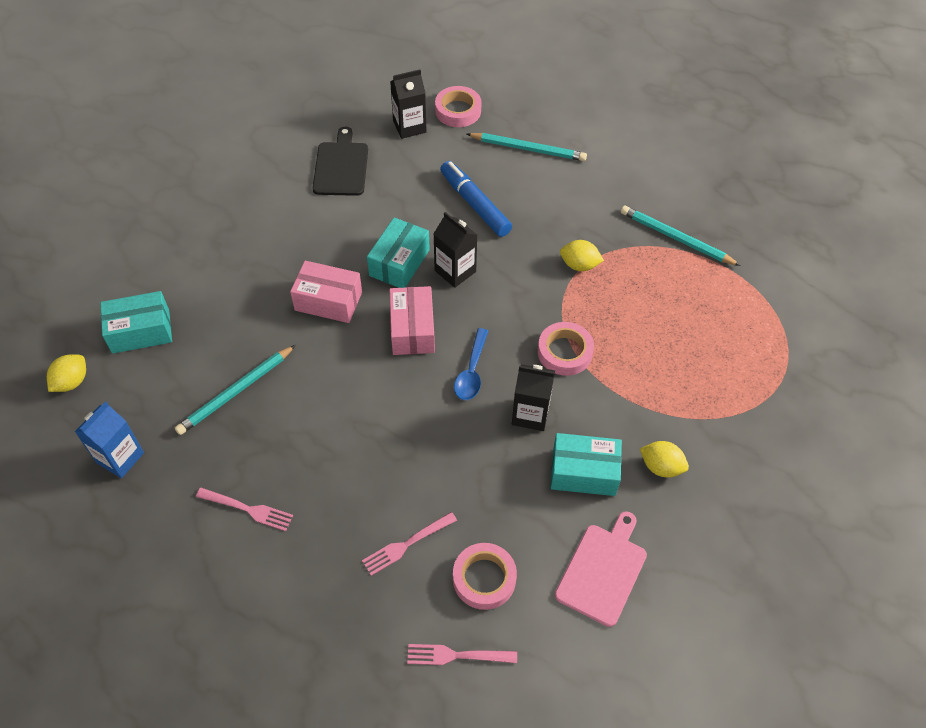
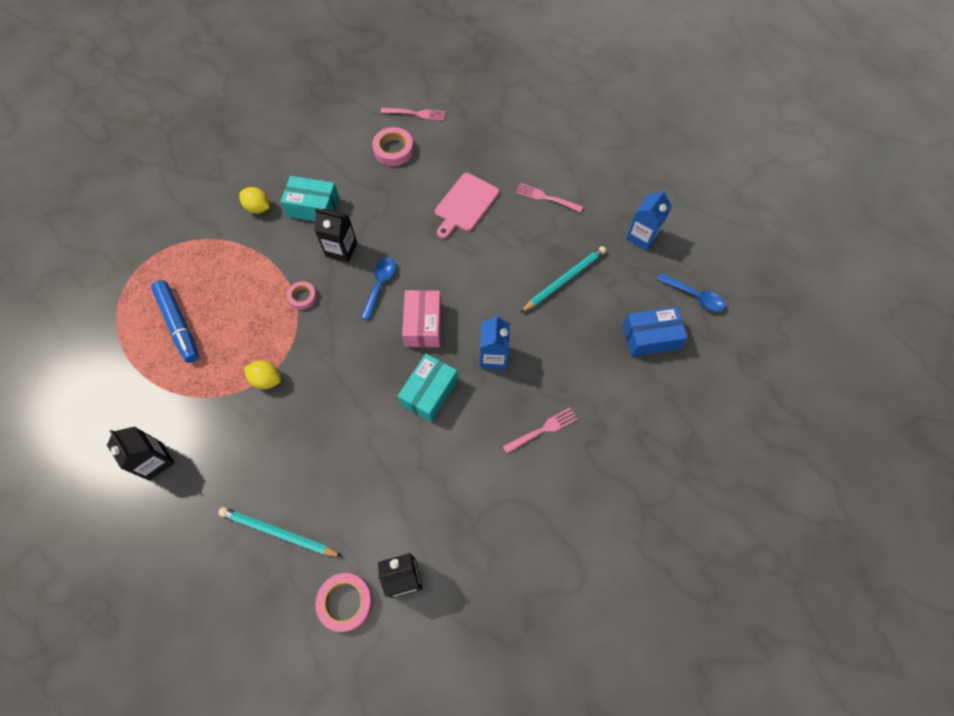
camera: 175 degrees left, 10 degrees up
yellow lemon [47,354,86,392] -> blue spoon [657,273,726,312]
turquoise box [100,291,172,354] -> blue box [623,306,688,357]
pink box [290,261,362,323] -> blue carton [480,314,510,370]
black cutting board [313,127,368,196] -> none
pink fork [362,512,457,576] -> pink fork moved to [503,408,578,454]
black carton [433,212,477,288] -> black carton moved to [107,426,175,481]
blue marker [440,161,512,237] -> blue marker moved to [151,280,199,363]
pink tape [538,322,594,376] -> pink tape [287,281,317,310], size x0.63
pink cutting board [555,511,647,627] -> pink cutting board moved to [435,173,499,239]
turquoise pencil [621,206,741,266] -> none

